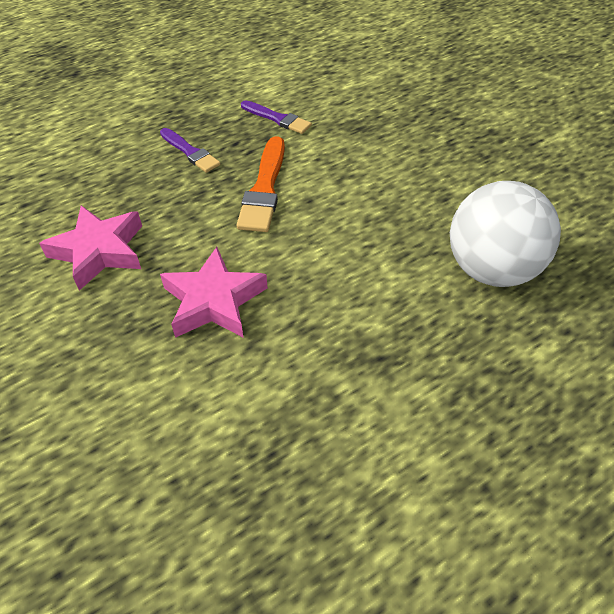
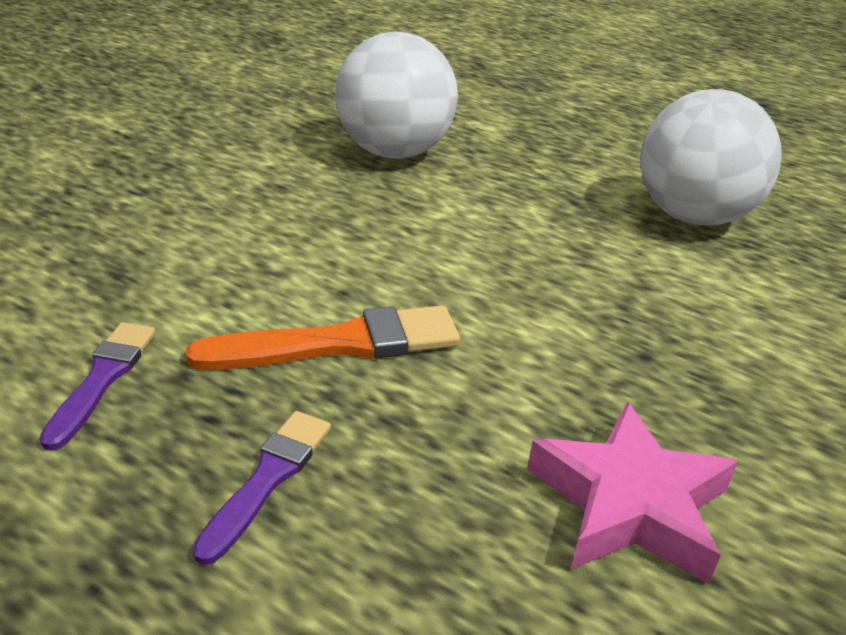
camera: 115 degrees left, 15 degrees down
pink star [160,247,268,338] -> none
none -> white ball [640,89,782,226]

